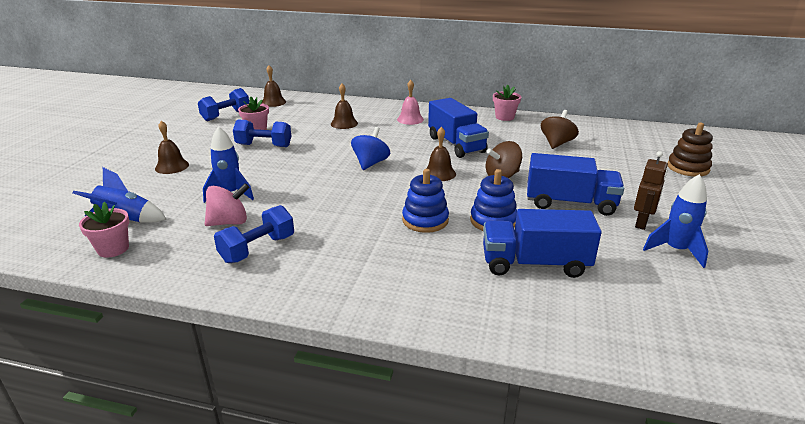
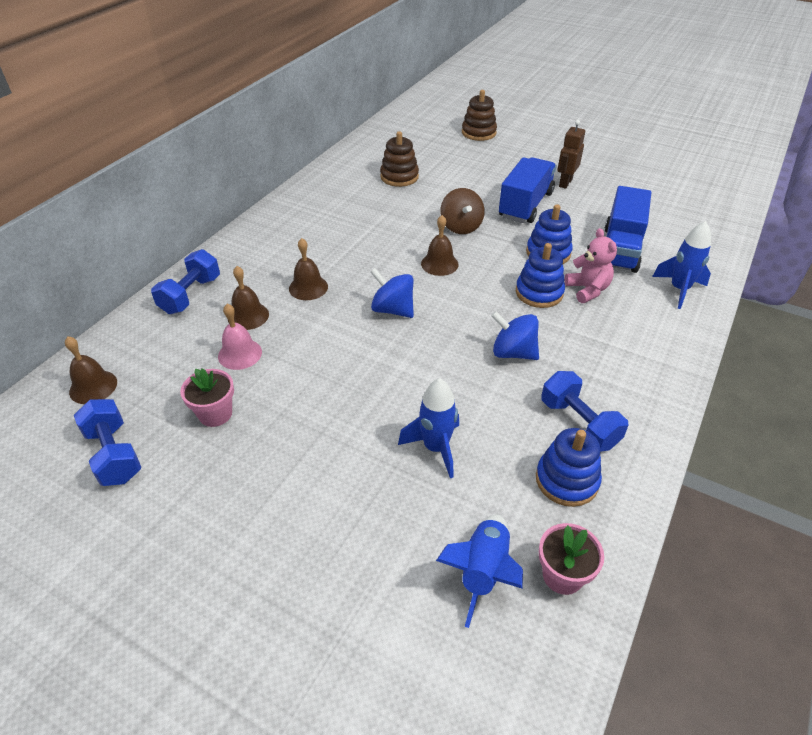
camera: 75 degrees left, 15 degrees up
brown bell [155,121,189,174] -> brown bell moved to [289,238,328,300]
pink spinning top [205,183,250,226] -> none
blue dumbbell [233,119,292,147] -> blue dumbbell moved to [151,249,220,314]
pink bell [397,80,424,125] -> pink bell moved to [218,304,262,370]
blue truck [428,98,489,158] -> none
pink flower pot [493,85,521,121] -> none
brown spinning top [541,110,579,149] -> brown stacking toy [380,131,419,187]
brown robot [634,151,668,230] -> brown robot turned 105 degrees counterclockwise [557,120,585,189]
blue rocket [643,174,708,268] -> blue rocket moved to [652,221,711,309]
none -> blue spinning top [491,311,539,360]
none -> blue stacking toy [536,428,602,507]
none -> pink teddy bear [565,228,617,303]

